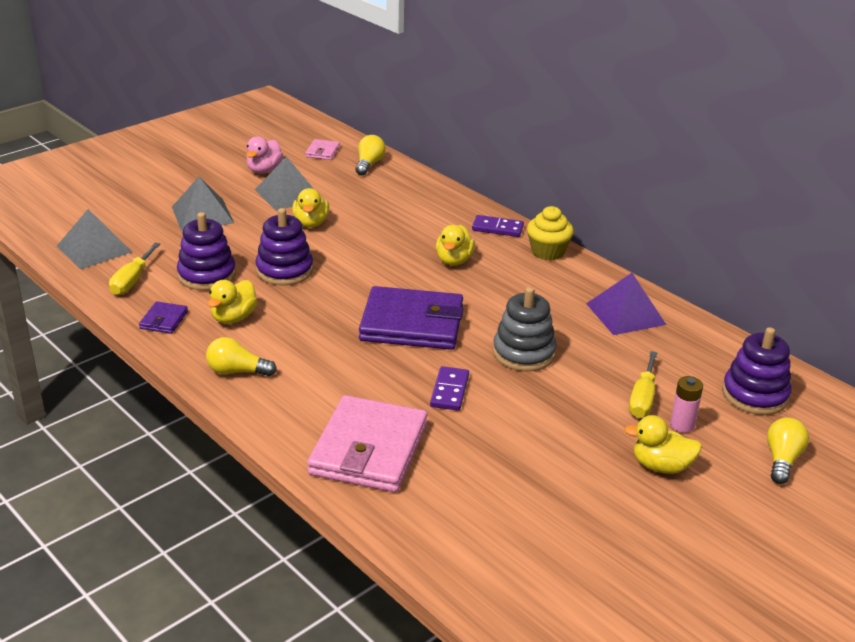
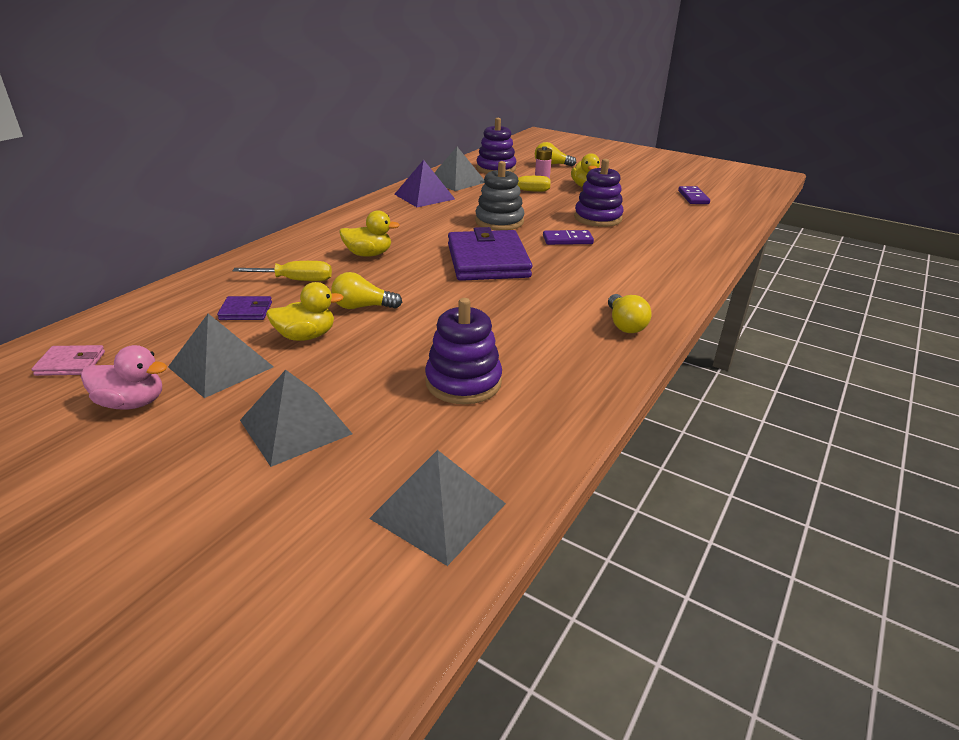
camera: 105 degrees left, 0 degrees up
yellow screwdriver [109,243,160,295] -> yellow screwdriver moved to [232,261,332,281]
purple wallet [139,301,188,334] -> purple wallet moved to [217,296,272,320]
yellow duck [207,280,258,324] -> none
purple stacking toy [256,208,313,285] -> purple stacking toy moved to [574,159,624,227]
pink wallet [307,395,427,492] -> none
yellow light bulb [355,135,386,175] -> yellow light bulb moved to [331,272,402,309]
purple domino [472,215,524,237] -> purple domino moved to [678,186,710,204]
yellow cupcake [527,206,574,260] -> none
none -> grey pyramid [434,147,484,191]

